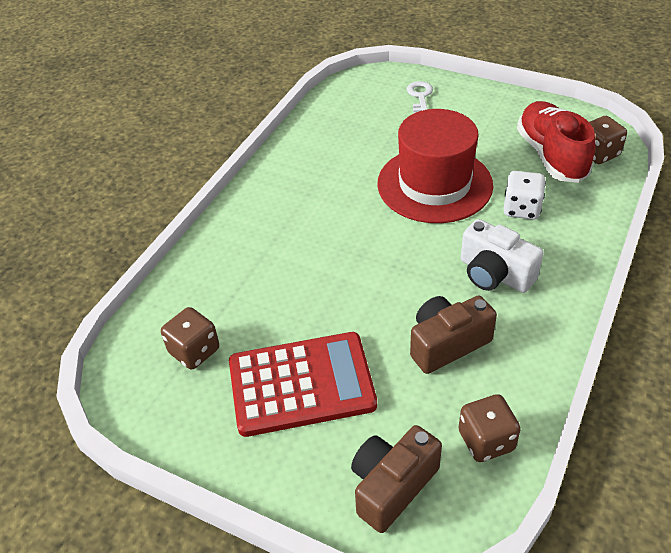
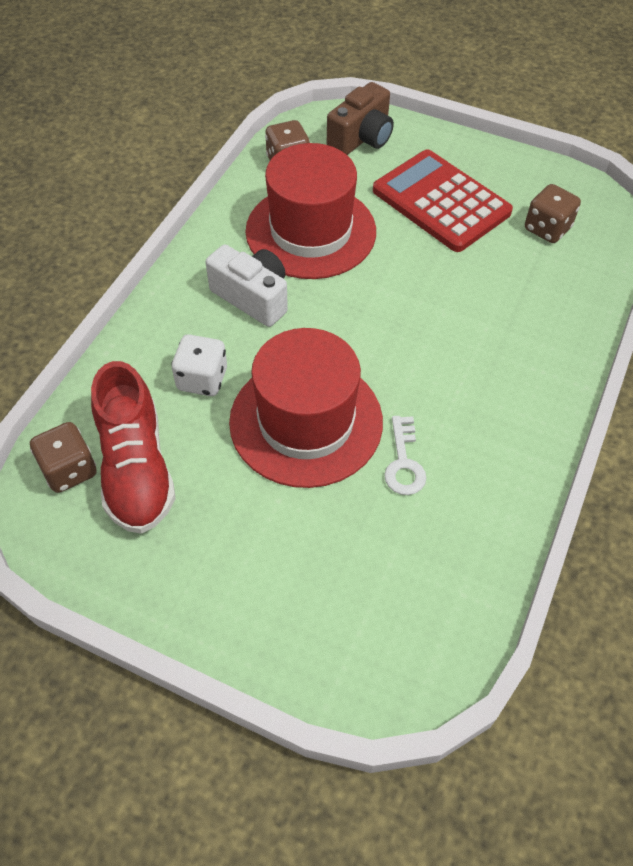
camera: 175 degrees right, 10 degrees up
red calculator [229,332,377,437] -> red calculator turned 60 degrees clockwise [373,149,513,252]
white key [407,81,433,113] -> white key moved to [384,416,427,495]
brown camera [410,295,497,374] -> red hat [245,143,376,279]

